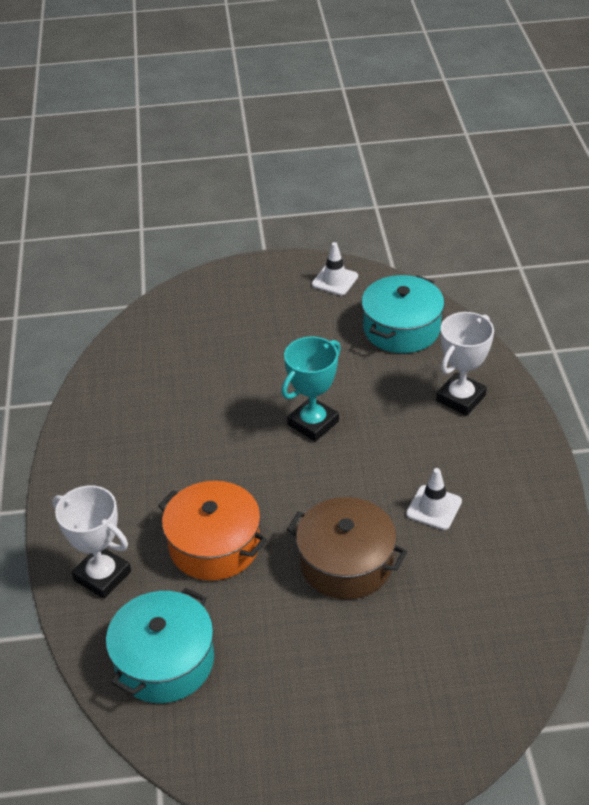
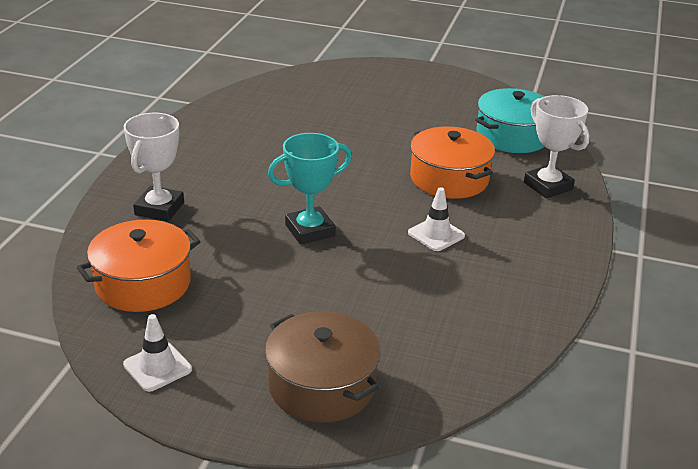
camera: 160 degrees left, 10 degrees down
brown pot [287,497,407,599] -> brown pot moved to [265,311,381,423]
turquoise pot [362,275,444,353] -> orange pot [77,219,201,312]
white traffic cone [406,468,462,530] -> white traffic cone moved to [408,187,465,251]
white trophy [436,312,494,416] -> white trophy turned 45 degrees counterclockwise [123,113,184,221]

